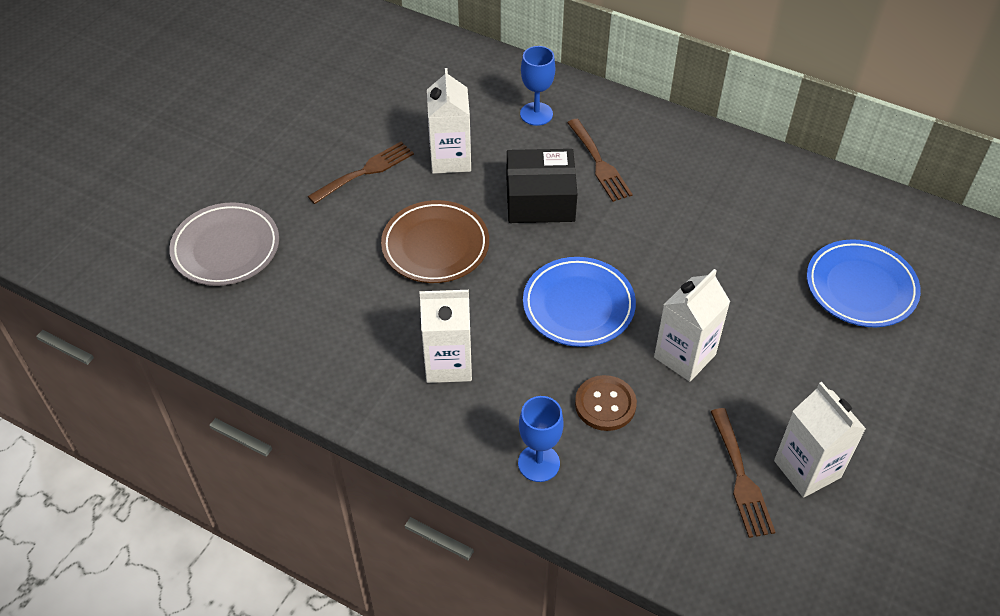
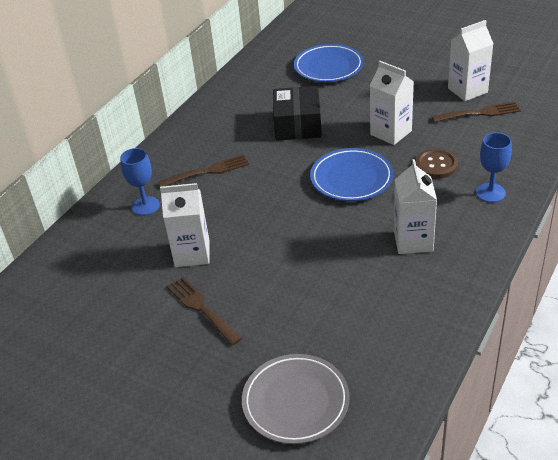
camera: 85 degrees left, 10 degrees down
brown plate [381,200,489,283] -> none
black box [507,149,578,223] -> black box moved to [273,86,322,141]

